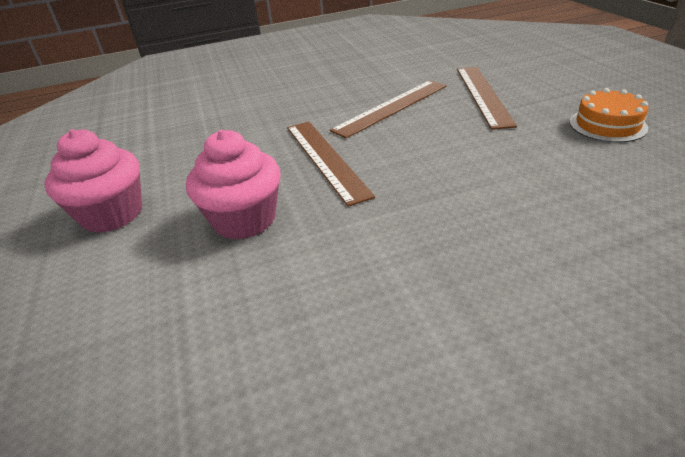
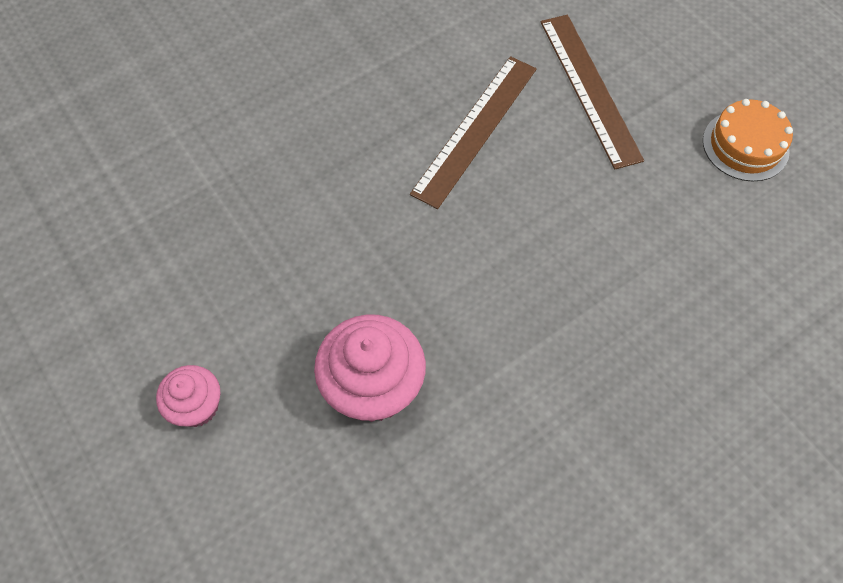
camera: 20 degrees left, 25 degrees up
pink cupcake [44,129,142,233] -> pink cupcake [156,365,220,427], size x0.58
brown ruler [287,121,375,207] -> none

